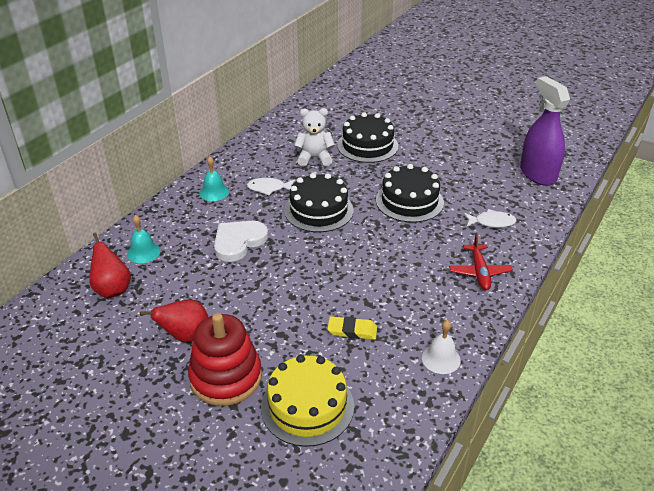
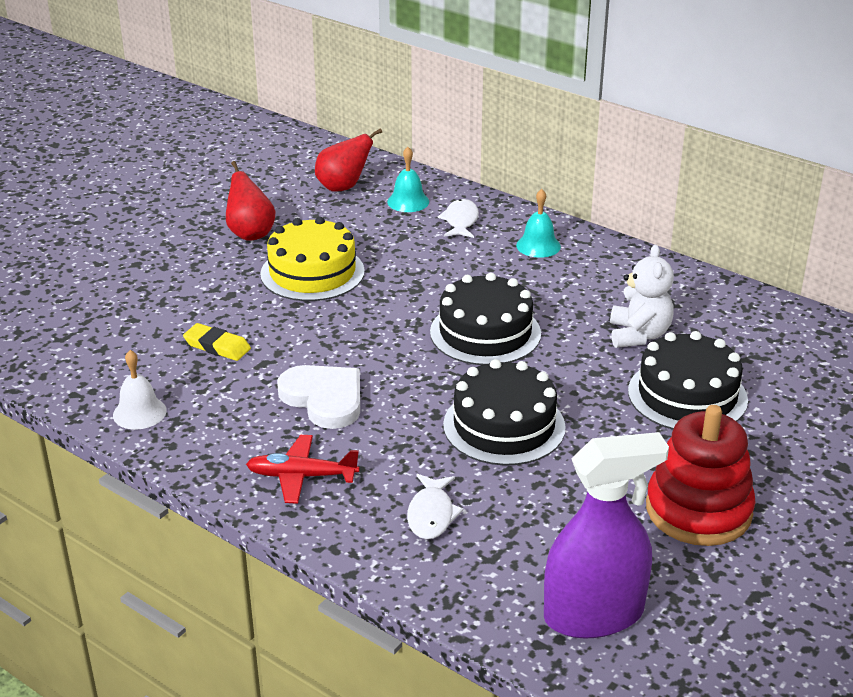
camera: 95 degrees right, 5 degrees down
red stacking toy [188,313,262,406] -> red stacking toy moved to [646,405,756,546]
white heart [214,221,268,262] -> white heart moved to [277,365,360,429]
white fish [247,178,295,196] -> white fish moved to [437,199,479,238]
yellow cake [261,355,354,447] -> yellow cake moved to [260,217,365,301]
yellow eraser [327,316,377,340] -> yellow eraser turned 75 degrees counterclockwise [183,323,251,361]

